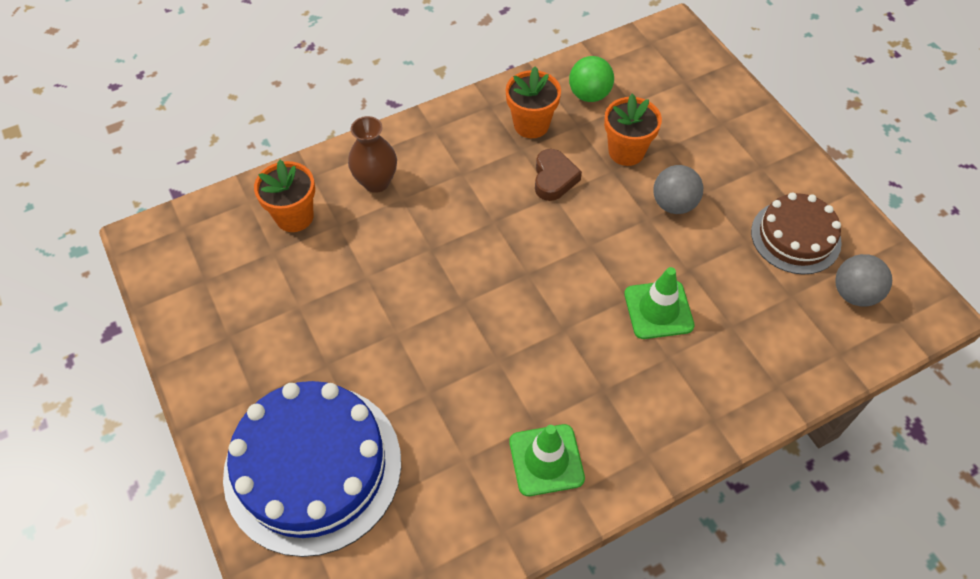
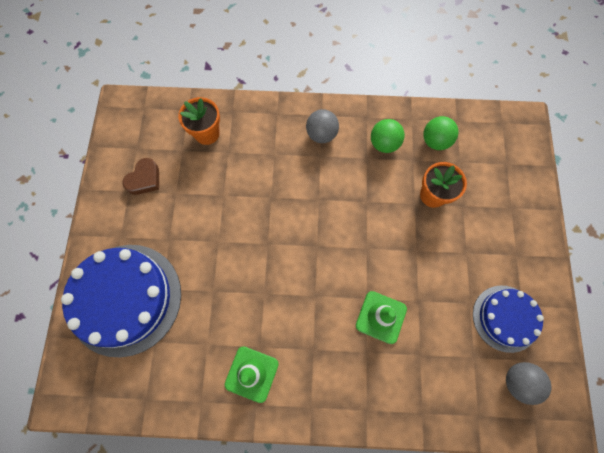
camera: 30 degrees right, 15 degrees up
brown vase [348,116,397,193] -> none
orange flower pot [506,66,561,138] -> green ball [371,119,405,153]
brown heart [535,149,582,201] -> brown heart moved to [122,158,159,195]
grey ball [653,165,703,214] -> grey ball moved to [306,109,339,143]
brown cake [751,192,842,275] -> blue cake [473,286,544,353]

